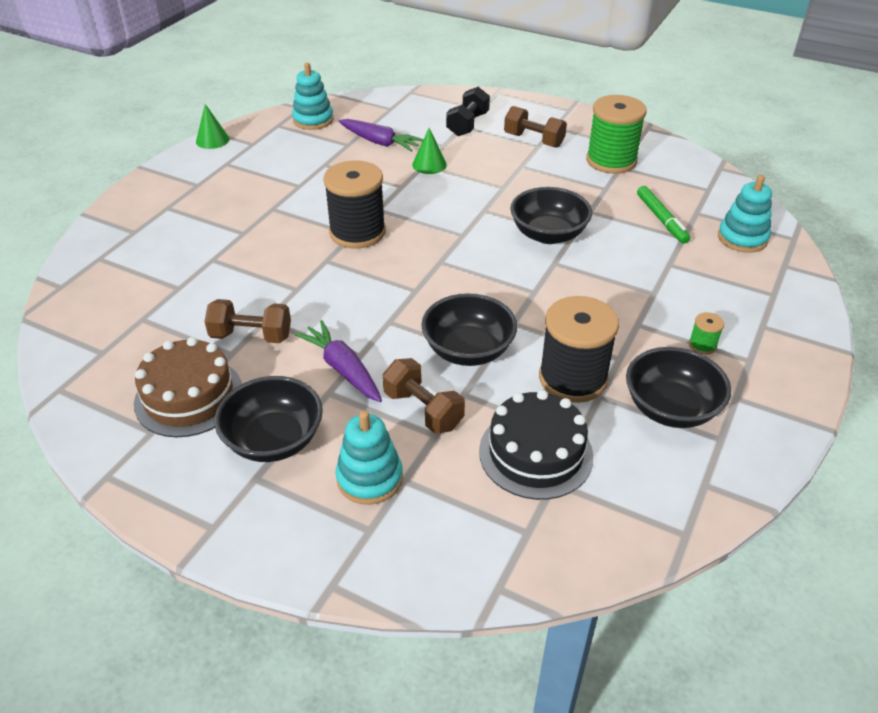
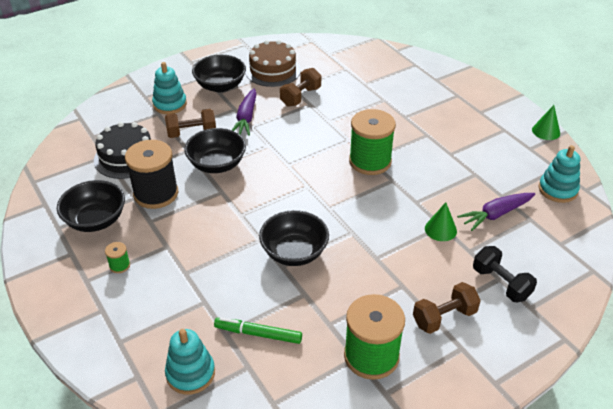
camera: 120 degrees right, 0 degrees up
purple carrot [295,320,382,402] -> purple carrot turned 105 degrees clockwise [232,88,256,136]
black spool [323,160,386,249] -> green spool [349,109,396,175]

